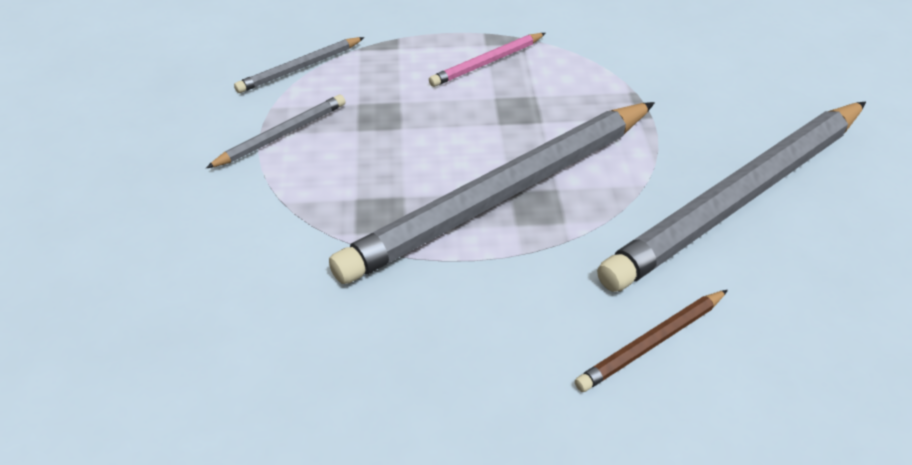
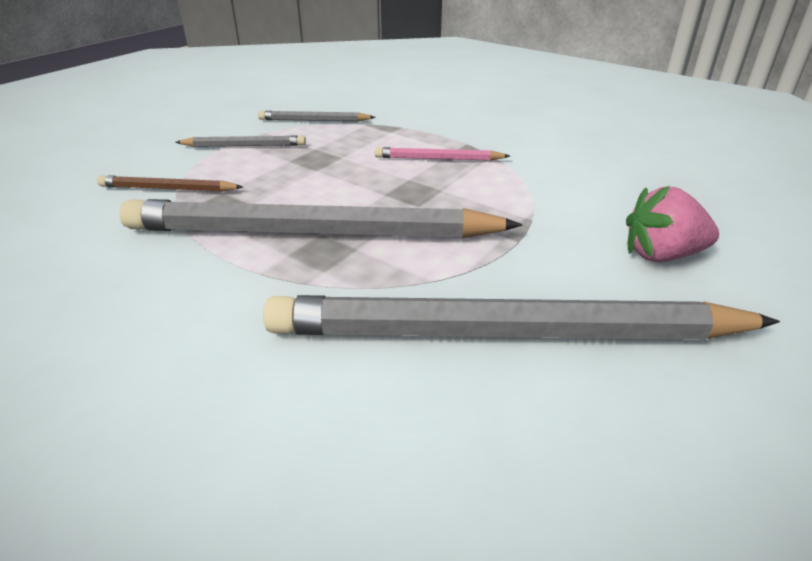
camera: 40 degrees right, 10 degrees down
brown pencil [575,290,728,392] -> brown pencil moved to [97,175,243,192]
none -> pink strawberry [626,186,719,262]

